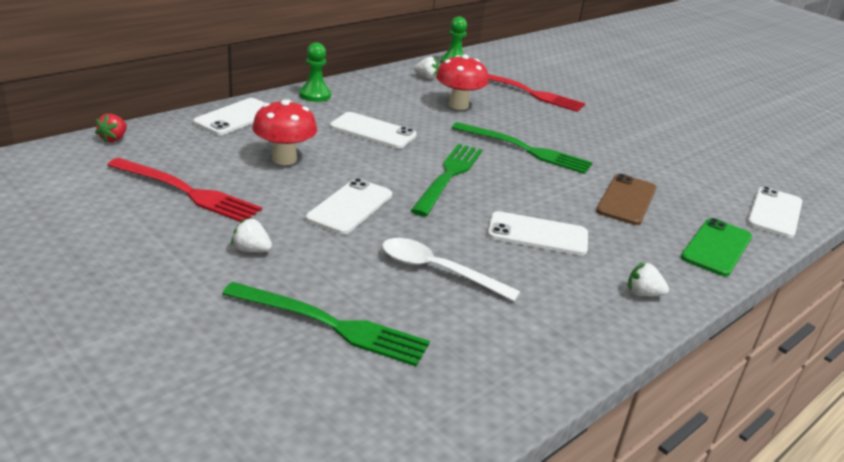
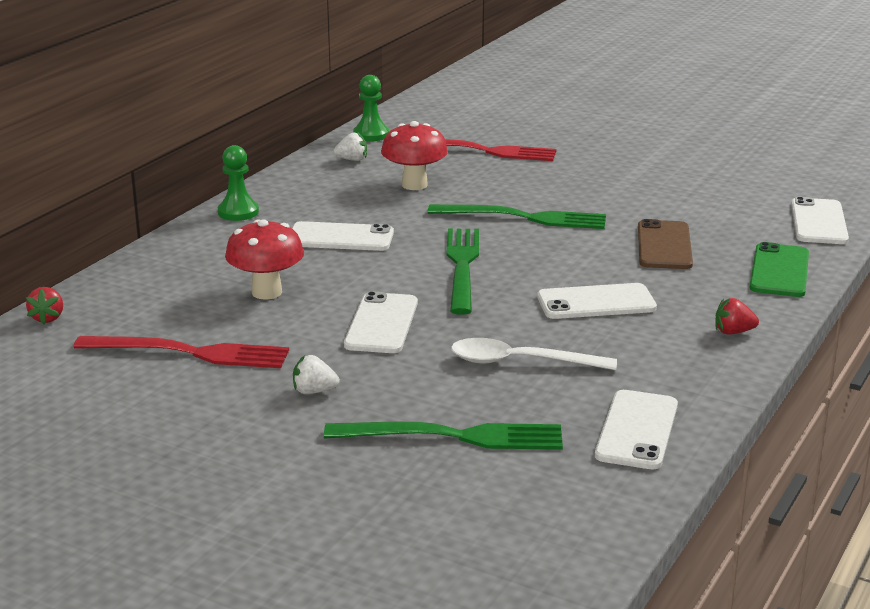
camera: 15 degrees left, 5 degrees down
white phone [193,98,265,135] -> white phone moved to [595,390,678,469]
white strawberry [628,262,669,296] -> red strawberry [715,298,759,335]

